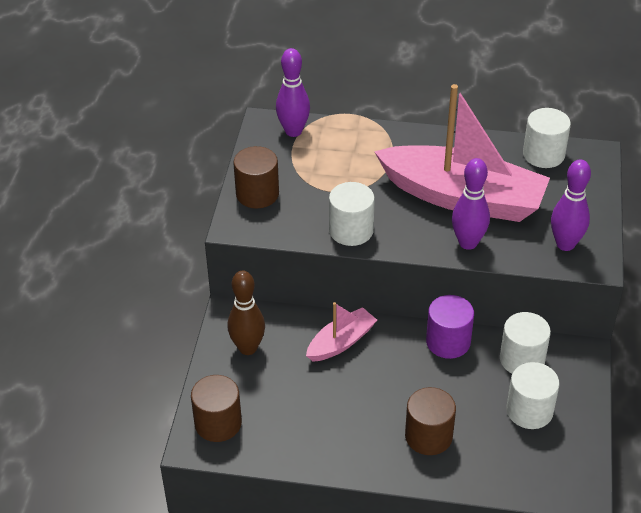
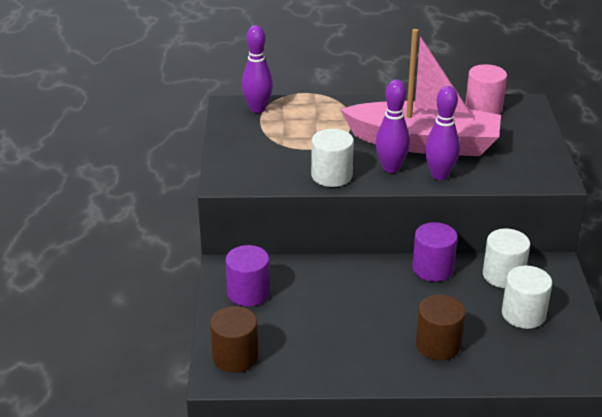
camera: 10 degrees left, 10 degrees down
brown bowling pin [228,271,265,355] -> purple cylinder [226,245,270,307]
brown cylinder [233,146,279,208] -> none
pink boat [306,302,377,362] -> none
white cylinder [523,108,571,168] -> pink cylinder [465,64,507,114]
purple bowling pin [551,160,591,251] -> purple bowling pin moved to [376,80,410,173]

